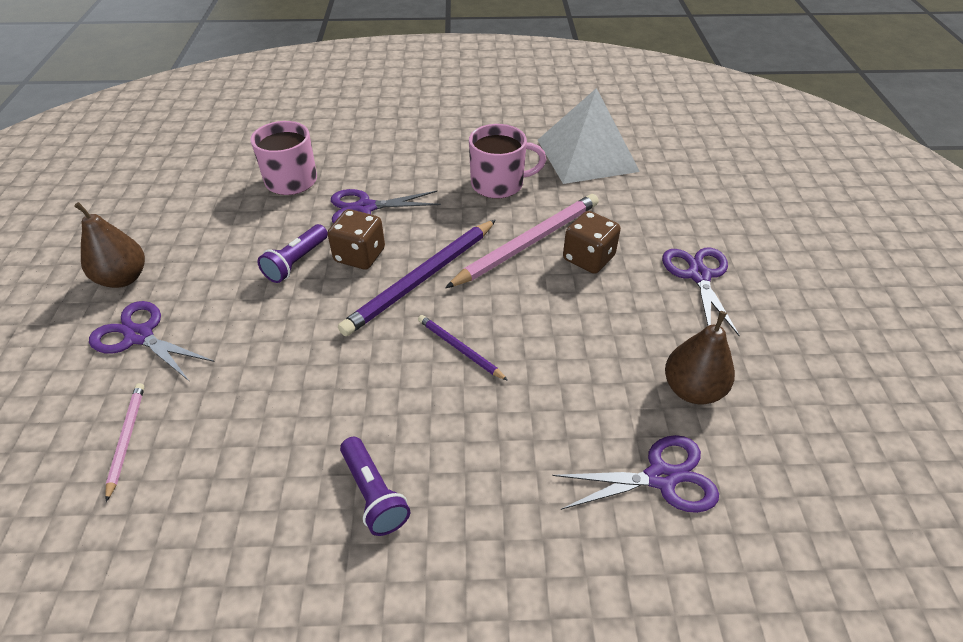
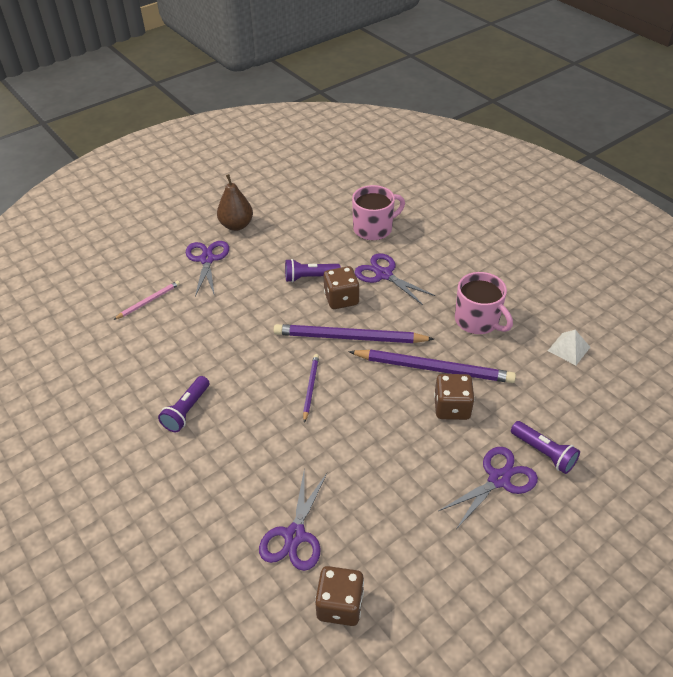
camera: 55 degrees right, 0 degrees up
pink pencil [445,194,599,288] -> purple pencil [349,350,516,383]
white pyramid [538,88,640,184] -> white pyramid [548,330,590,365], size x0.42
purple scissors [552,435,719,513] -> purple scissors turned 60 degrees clockwise [259,472,327,571]
brown pear [665,311,735,404] -> none
none -> brown dice [315,566,364,626]
none -> purple flashlight [511,421,580,474]

